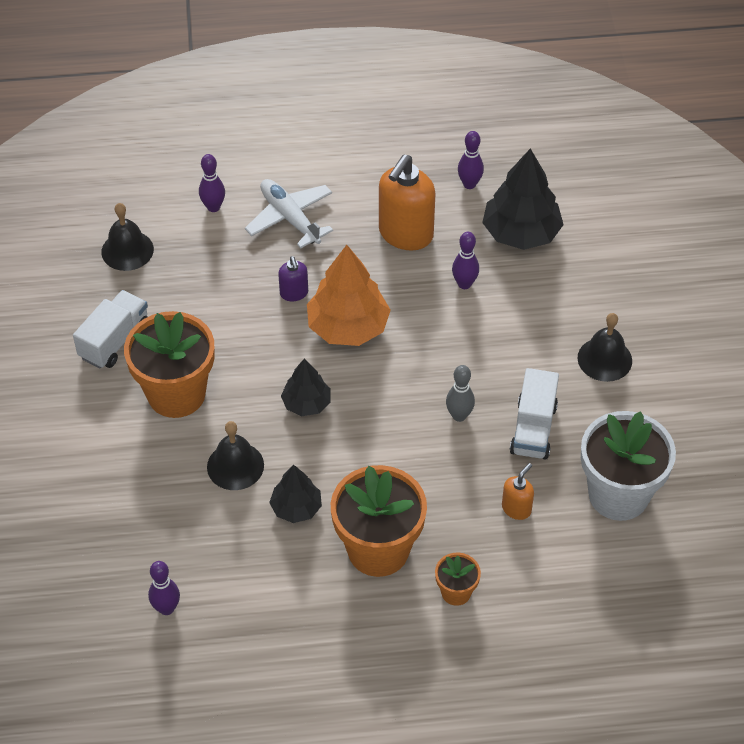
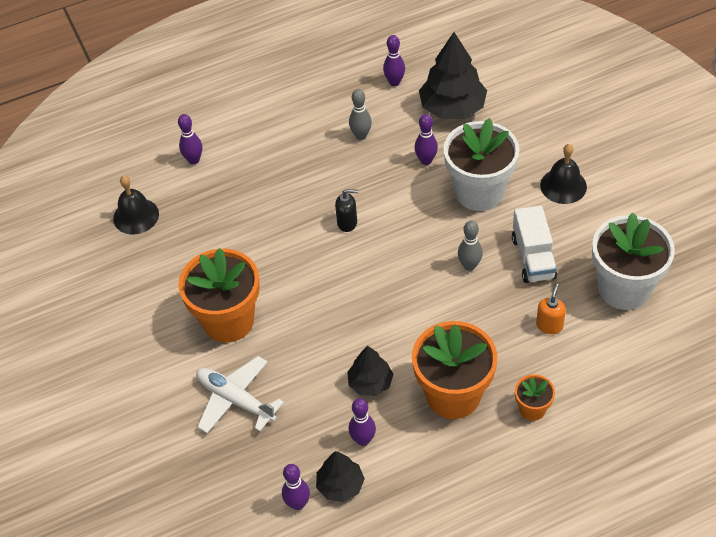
camera: 15 degrees left, 0 degrees up
white truck [73,290,148,368] -> none
black bell [207,421,264,490] -> none
white plane [245,179,333,248] -> white plane moved to [196,356,284,433]
purple soap dispenser [278,256,308,301] -> none
black tree [281,358,330,416] -> black tree moved to [316,451,365,502]
orange tree [307,245,391,346] -> black soap dispenser [335,189,358,232]
orange soap dispenser [379,155,436,251] -> grey bowling pin [349,89,372,140]
none -> purple bowling pin [348,398,376,446]
none -> white flower pot [443,118,519,211]

